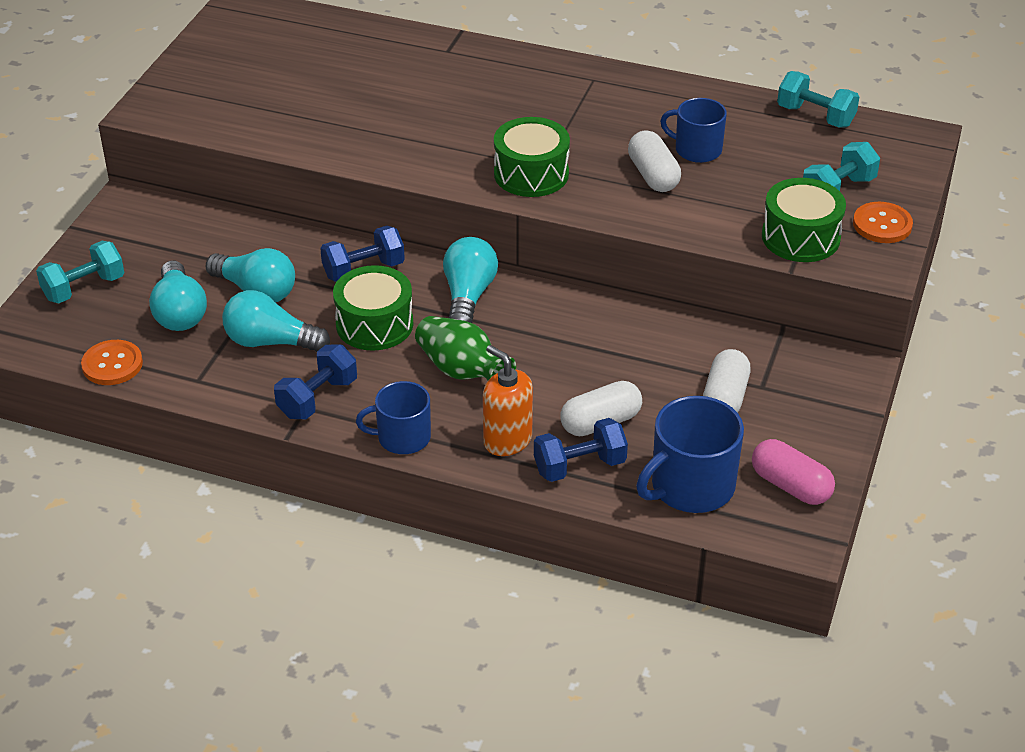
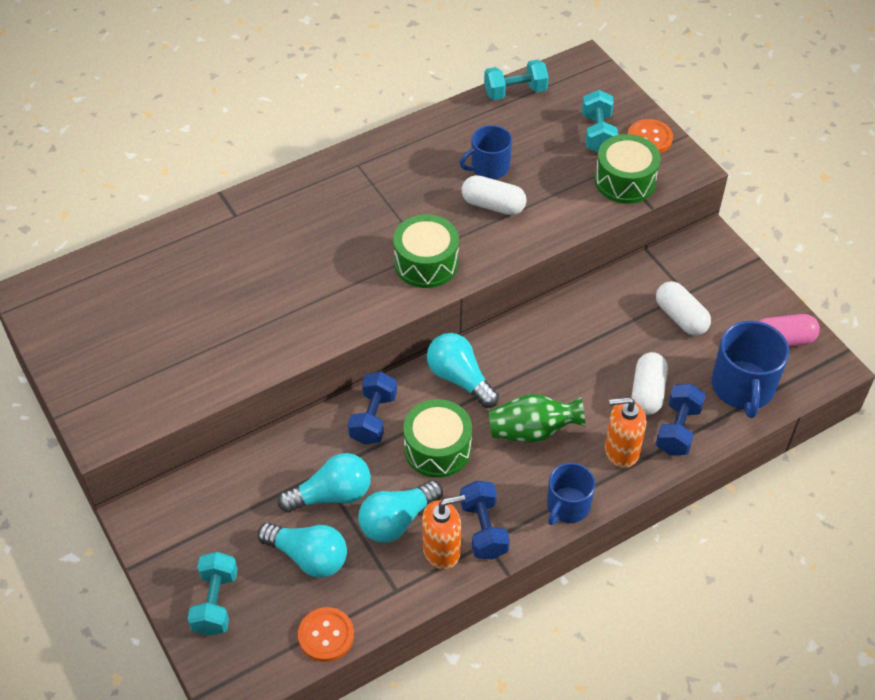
camera: 50 degrees left, 10 degrees up
none -> orange soap dispenser [422,495,465,570]

